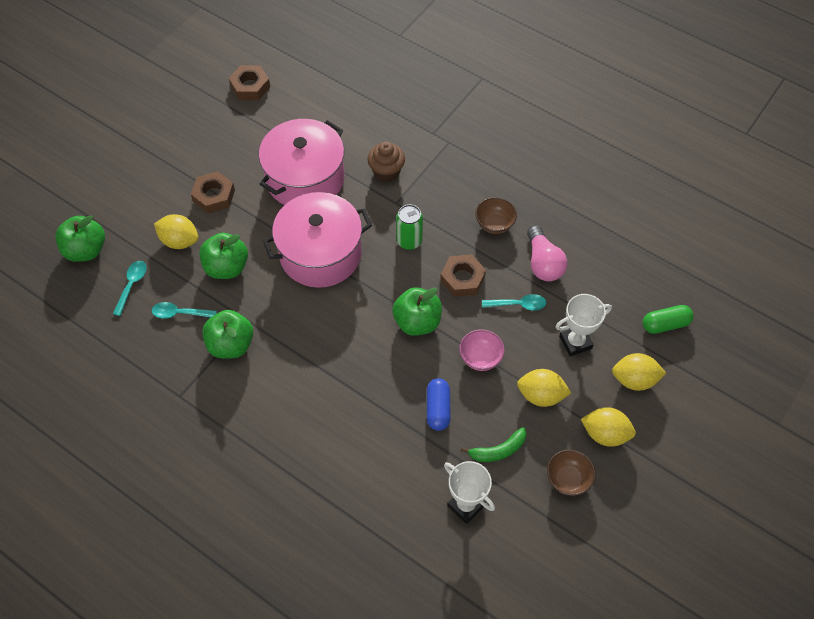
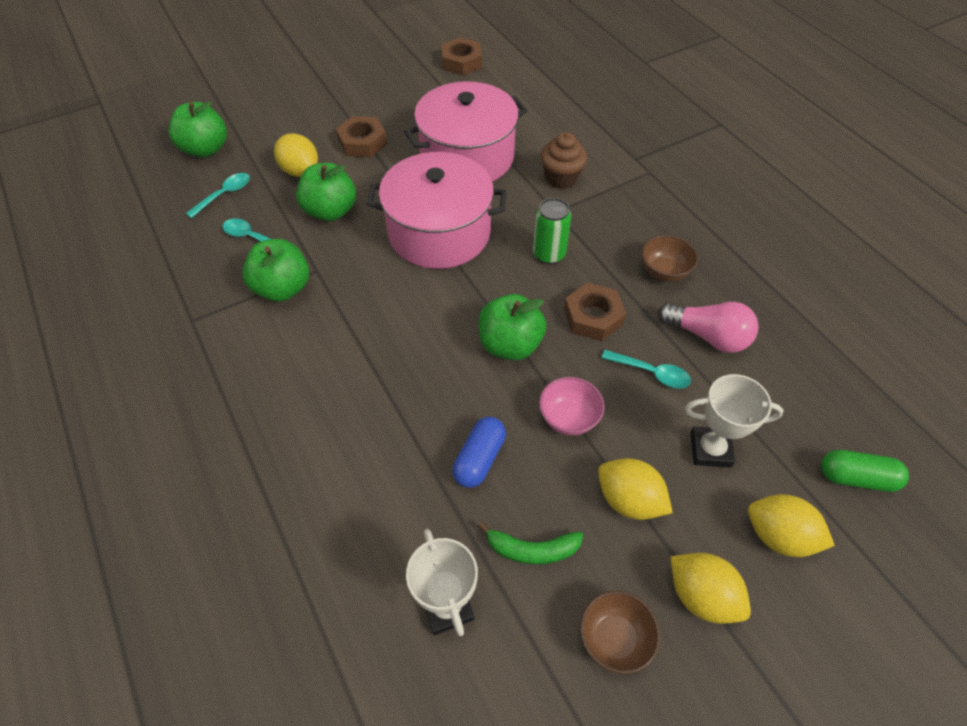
camera: 25 degrees right, 5 degrees down
pink light bulb [527,225,567,281] -> pink light bulb turned 75 degrees counterclockwise [657,302,759,353]

